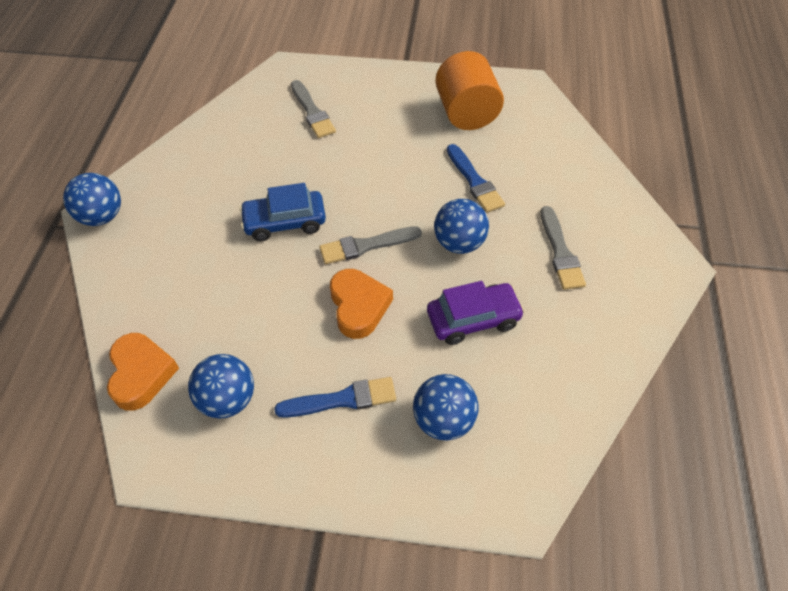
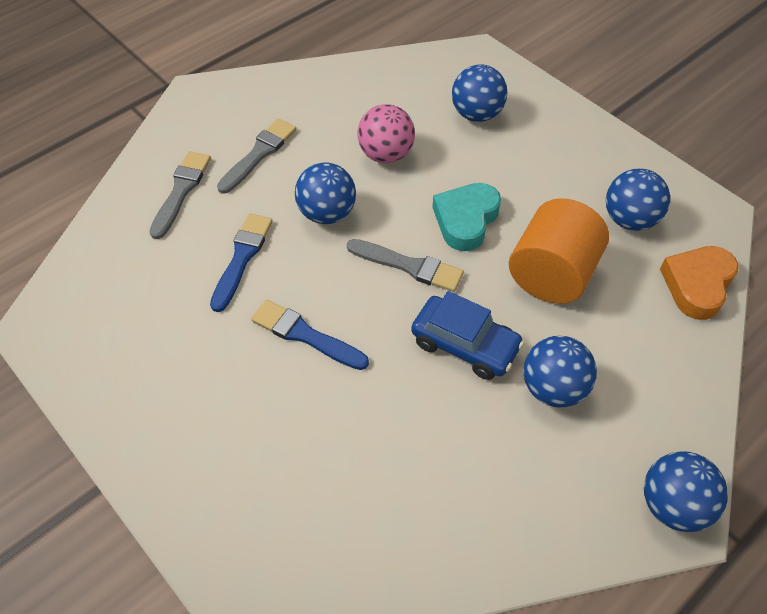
camera: 140 degrees left, 0 degrees up
blue brush [274,377,396,418] -> blue brush moved to [251,299,369,370]
grey brush [291,80,336,138] -> grey brush moved to [149,151,211,239]
orange heart [330,269,393,339] -> turquoise heart [432,183,501,251]
purple car [427,281,525,345] -> pink ball [357,104,415,163]
orange cylinder [435,51,504,130] -> orange cylinder moved to [509,198,609,304]
none -> blue ball [523,336,597,408]

